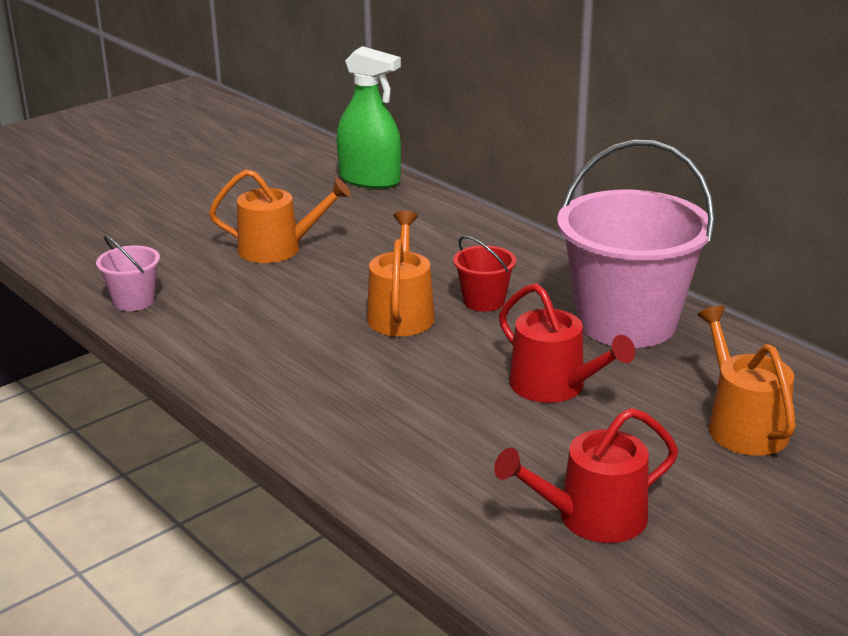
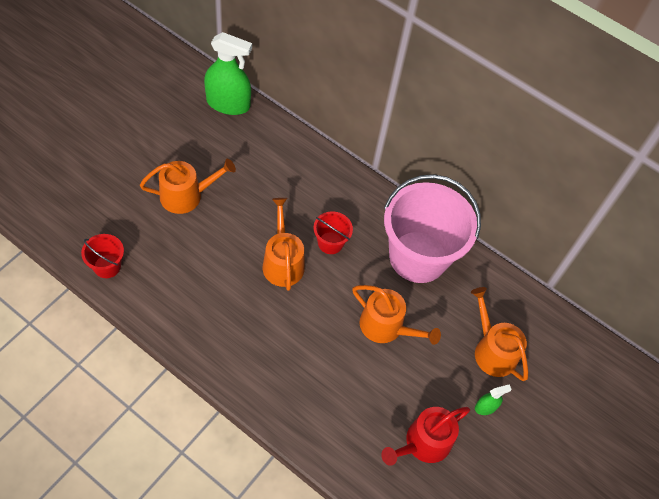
camera: 20 degrees left, 30 degrees up
pink bucket [96,235,160,311] -> red bucket [81,234,124,278]
red watering can [499,283,635,403] -> orange watering can [352,285,441,345]
none -> green spray bottle [475,384,511,415]

